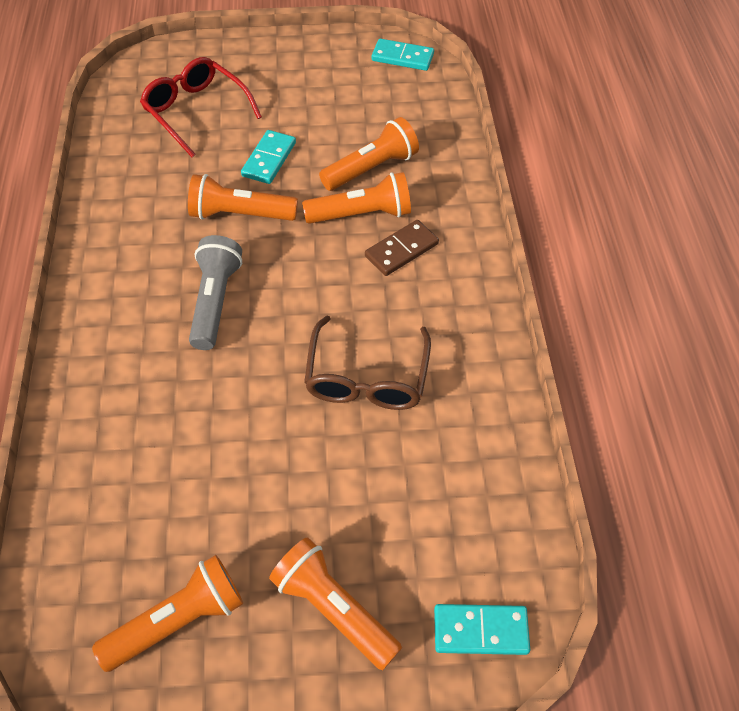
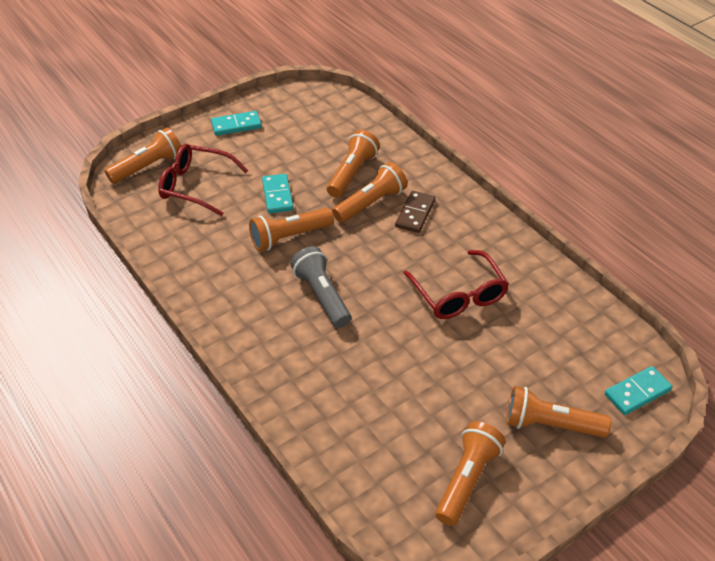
camera: 30 degrees left, 10 degrees down
brown glasses [304,316,431,410] -> red glasses [403,250,509,319]
turquoise domino [372,39,434,71] -> turquoise domino moved to [211,111,262,136]
none -> orange flashlight [105,127,181,184]

